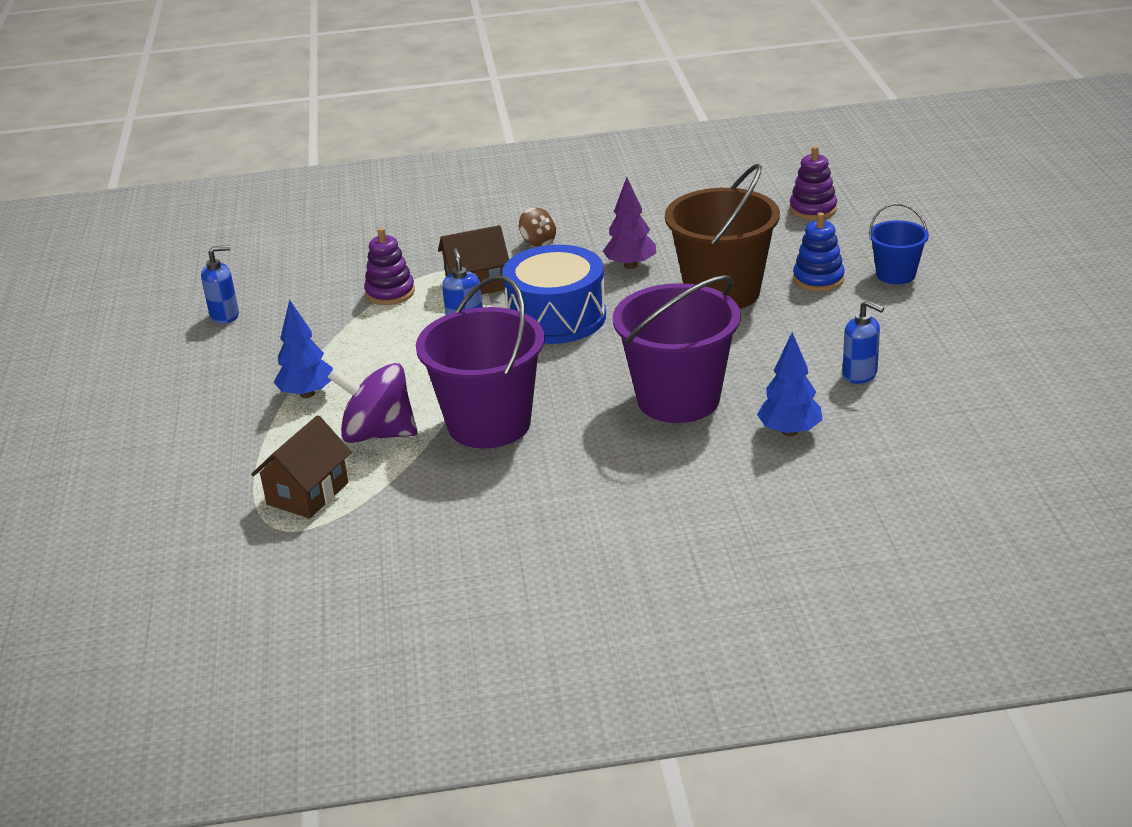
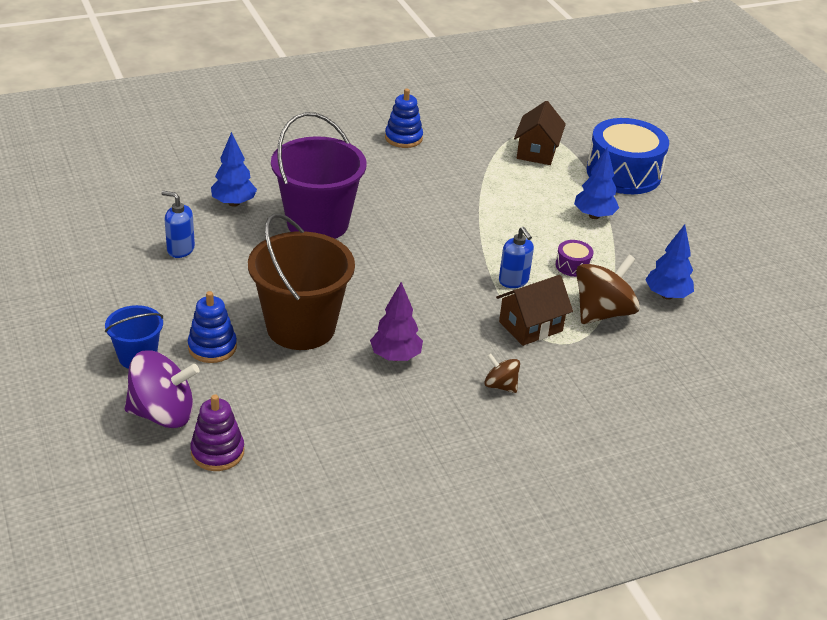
camera: 160 degrees right, 5 degrees up
blue soap dispenser [201,245,239,324] -> none
purple spinning top [328,363,418,443] -> purple spinning top moved to [125,350,199,428]
purple stacking toy [364,228,415,305] -> brown spinning top [576,254,640,324]
purple bucket [416,275,545,449] -> none
blue drum [502,245,606,344] -> blue drum moved to [586,118,669,194]
none -> blue stacking toy [385,89,423,148]
none -> purple drum [555,240,594,277]
none -> blue tree [645,224,694,300]

